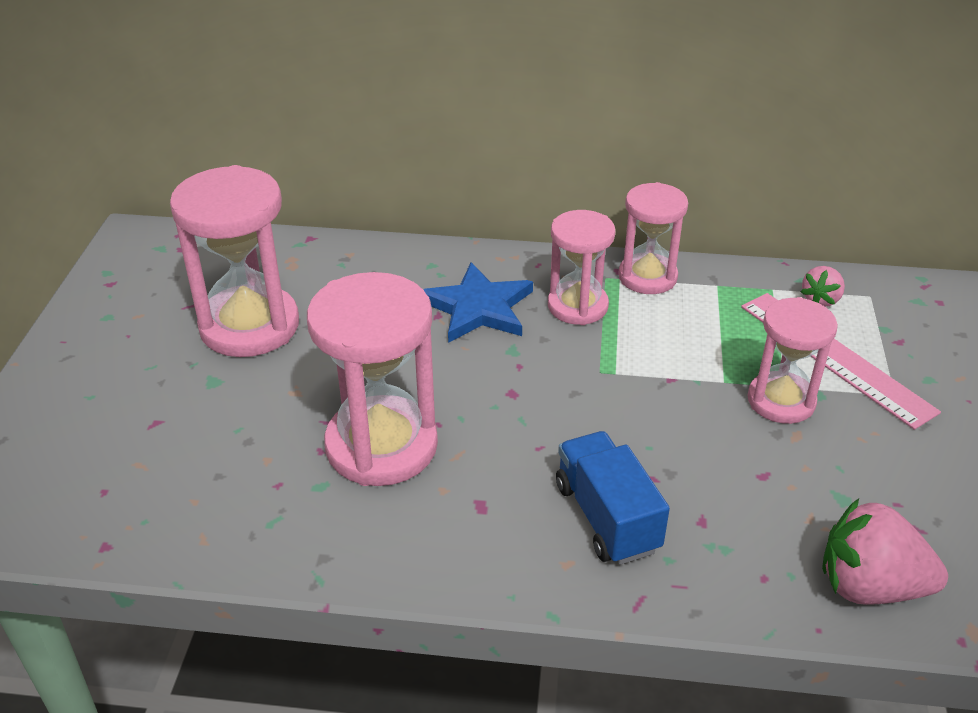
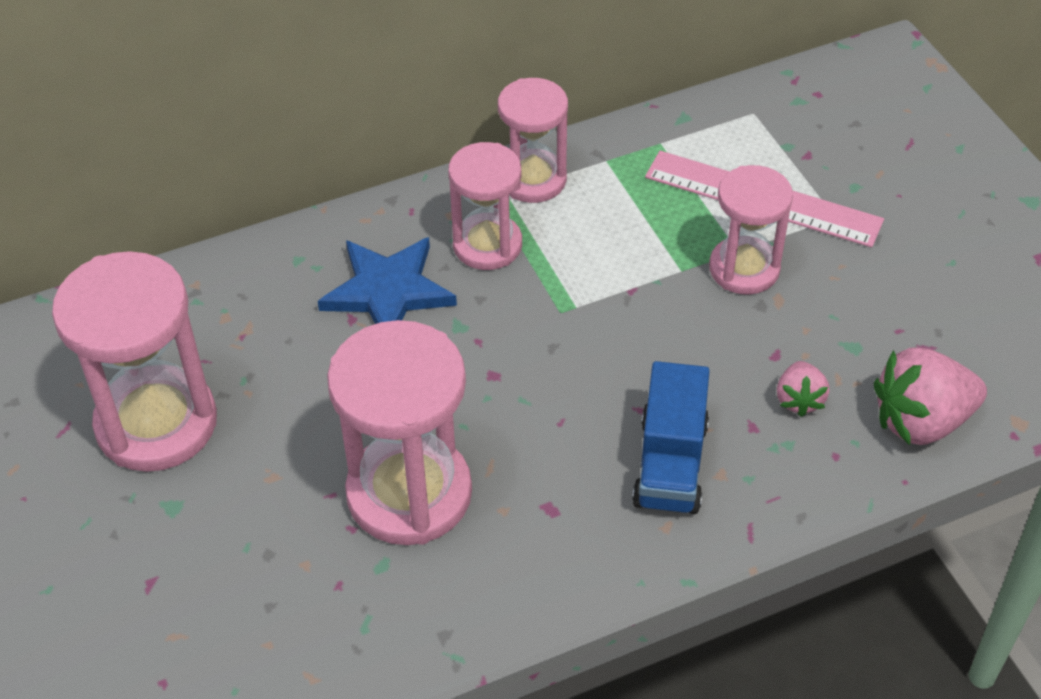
camera: 30 degrees left, 10 degrees up
blue truck [556,431,670,565] -> blue truck turned 120 degrees counterclockwise [632,361,710,514]
pink strawberry [801,266,845,307] -> pink strawberry moved to [777,361,829,417]

